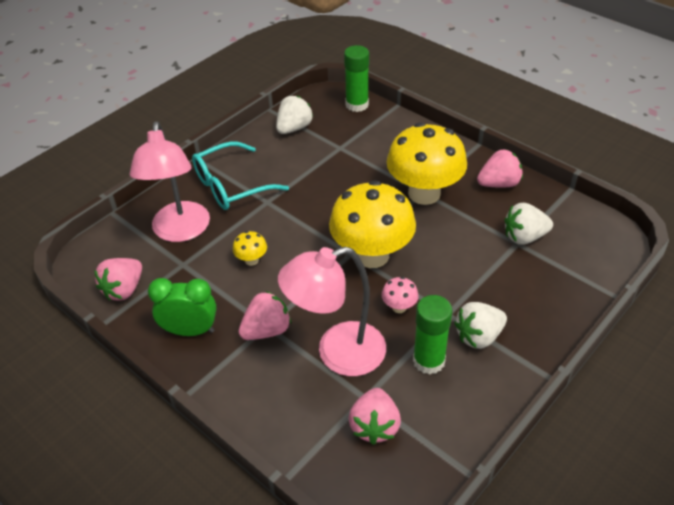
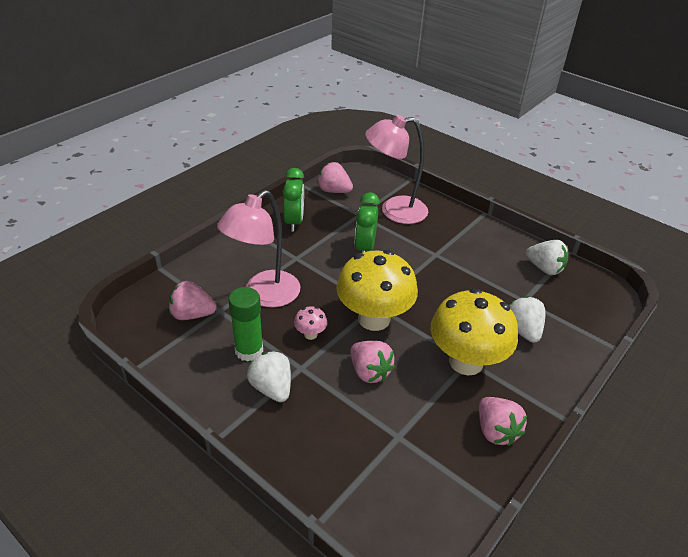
camera: 85 degrees right, 5 degrees down
turquoise glasses [192,141,289,210] -> none
yellow mushroom [233,231,267,266] -> green clock [355,192,380,253]
pink strawberry [239,291,291,340] -> pink strawberry moved to [350,341,395,383]
pink lamp [278,247,386,376] -> pink lamp turned 120 degrees counterclockwise [217,190,301,307]
green glue stick [344,45,369,112] -> none
white strawberry [505,203,553,244] -> white strawberry moved to [510,296,546,343]

